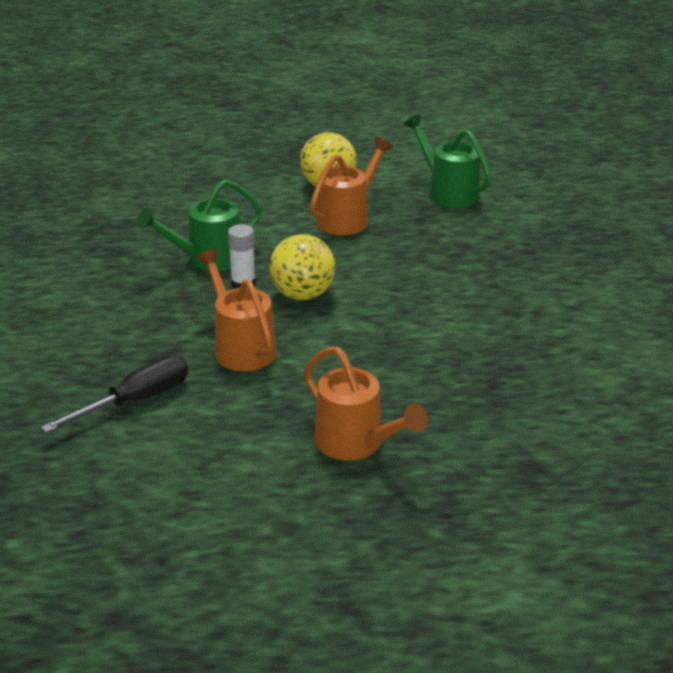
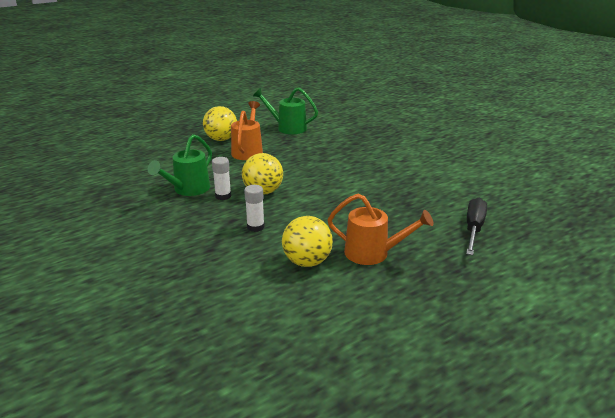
camera: 30 degrees left, 5 degrees down
black screwdriver [41,356,188,433] -> black screwdriver moved to [466,198,487,255]
orange watering can [196,249,277,371] -> white glue stick [244,185,265,232]
none -> yellow ball [282,216,333,267]

